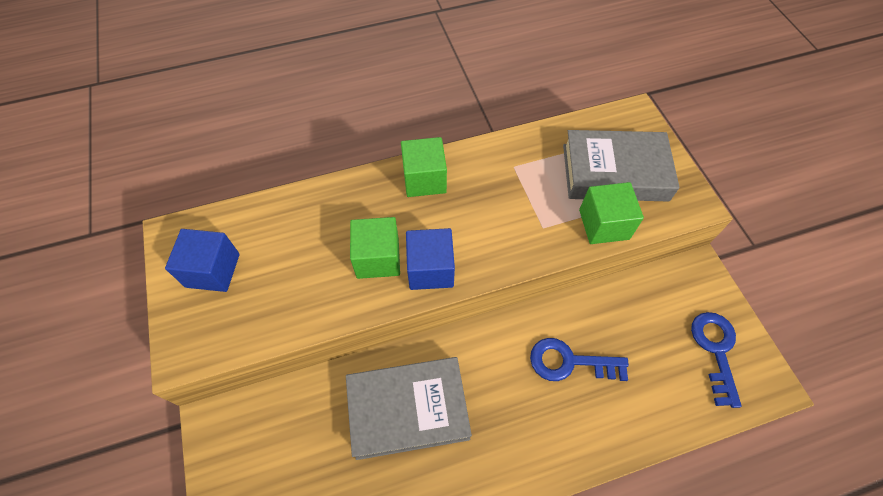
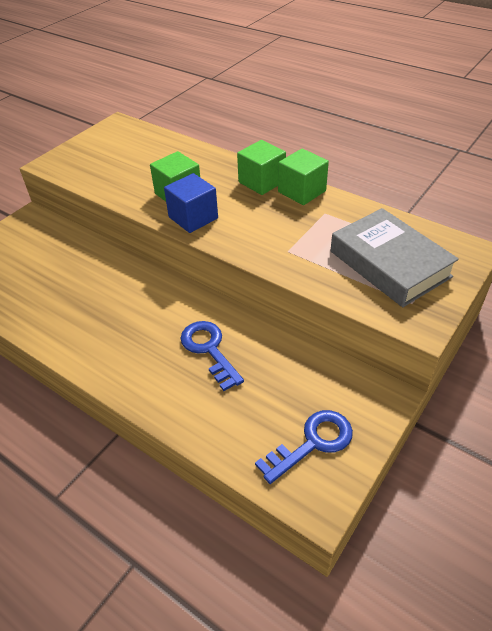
camera: 55 degrees right, 15 degrees down
blue cube [165,229,240,292] -> none
grey book [346,357,472,460] -> none
green cube [579,182,644,244] -> green cube moved to [278,148,329,205]

